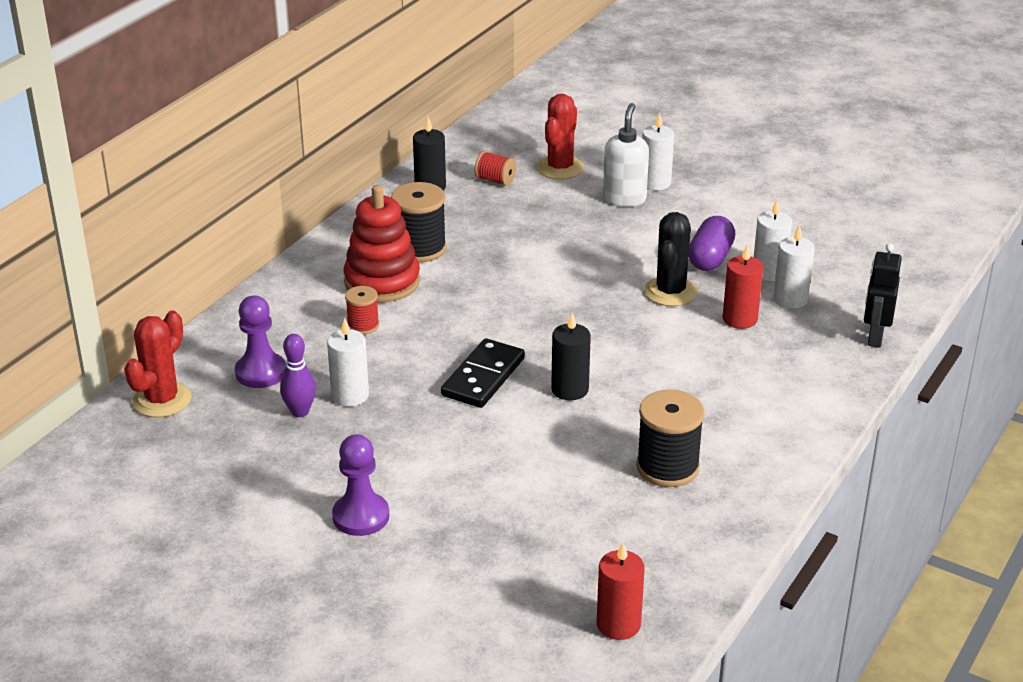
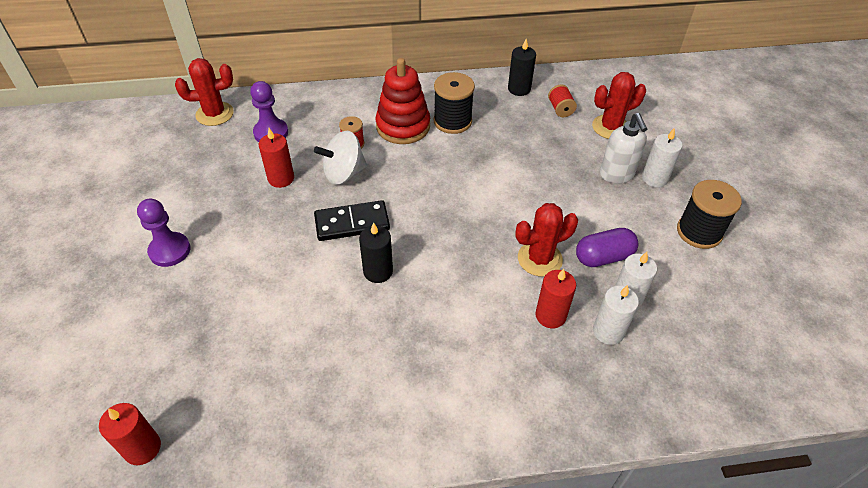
camera: 50 degrees right, 15 degrees up
purple bowling pin [280,334,316,417] -> none
white candle [327,318,369,407] -> red candle [259,128,294,188]
white soap dispenser [603,103,649,207] -> white soap dispenser turned 105 degrees clockwise [600,113,647,184]
black spool [636,390,705,487] -> black spool moved to [677,180,742,249]
black cactus [644,212,698,306] -> red cactus [515,203,578,277]
black robot [864,243,902,347] -> none
none -> white spinning top [314,131,367,185]

